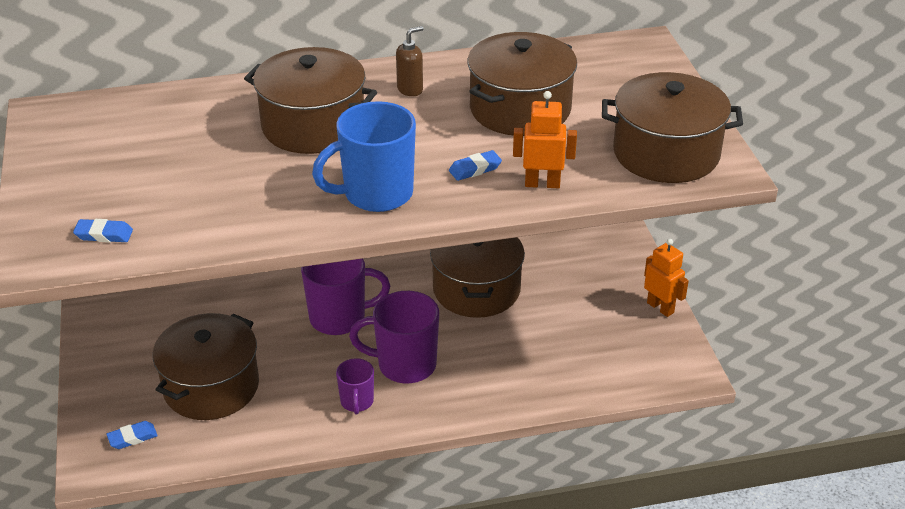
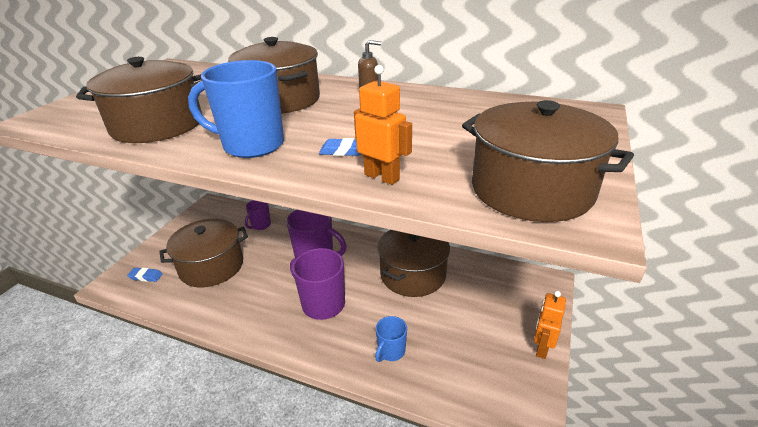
camera: 35 degrees right, 5 degrees down
blue eraser [73,219,133,243] -> none
purple mug [336,358,374,415] -> purple mug moved to [245,200,271,230]
brown pot [468,32,577,136] -> brown pot moved to [76,57,202,143]
orange robot [644,239,689,317] -> orange robot turned 150 degrees counterclockwise [534,291,566,359]
none -> blue mug [375,316,407,362]

